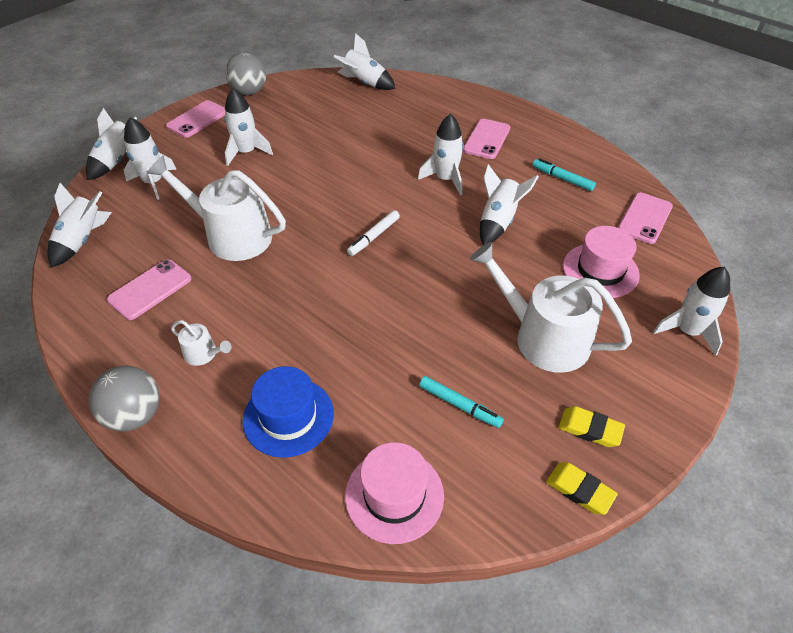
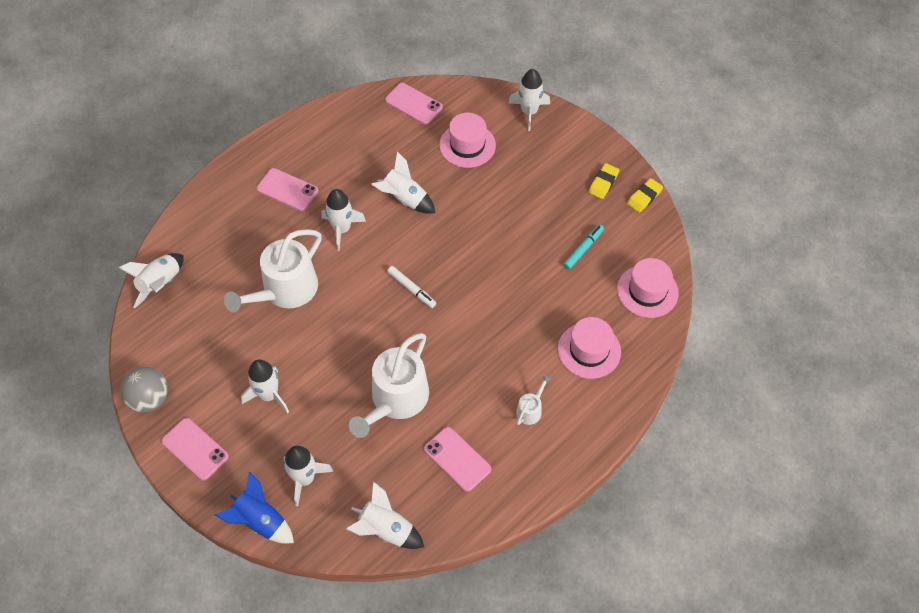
camera: 85 degrees left, 10 degrees up
white rocket [86,108,137,180] -> blue rocket [215,472,294,544]
grey ball [89,366,160,431] -> none
blue hat [243,366,334,458] -> pink hat [558,317,621,379]
white watering can [470,242,632,373] -> white watering can moved to [224,229,322,312]
turquoise marker [532,158,596,191] -> none

